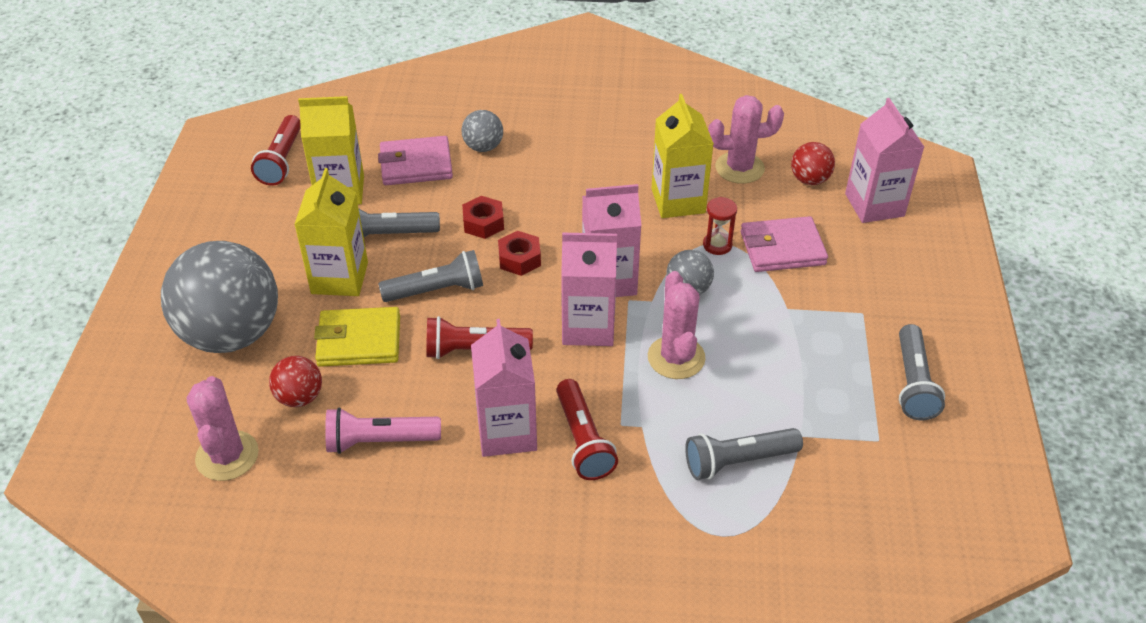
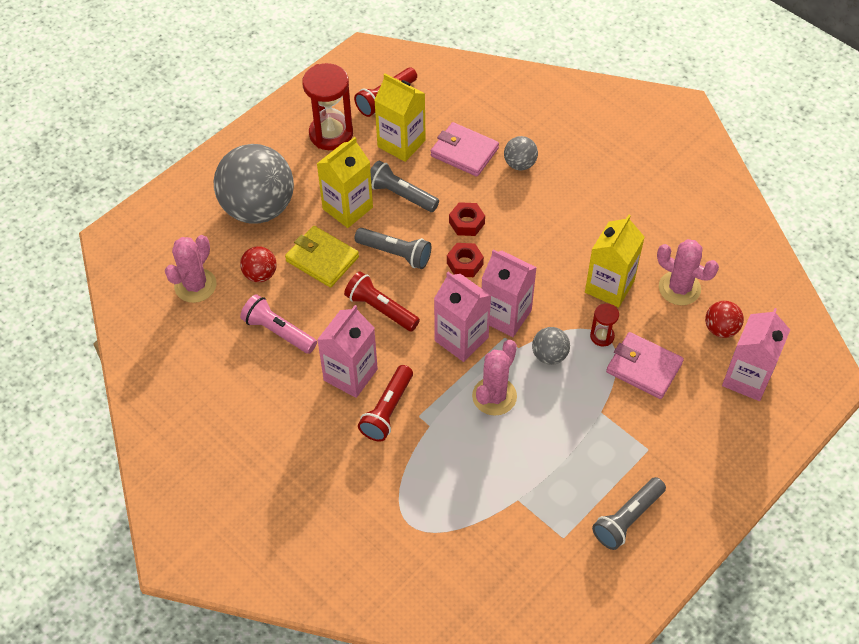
camera: 40 degrees right, 10 degrees up
grey flashlight [685,428,803,480] -> none
none -> red hourglass [302,63,353,150]

